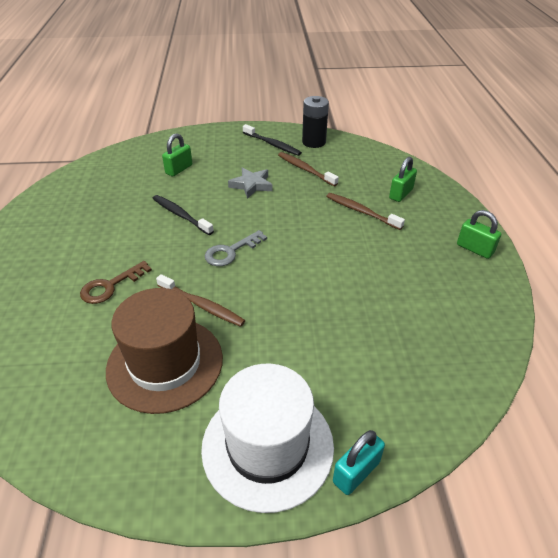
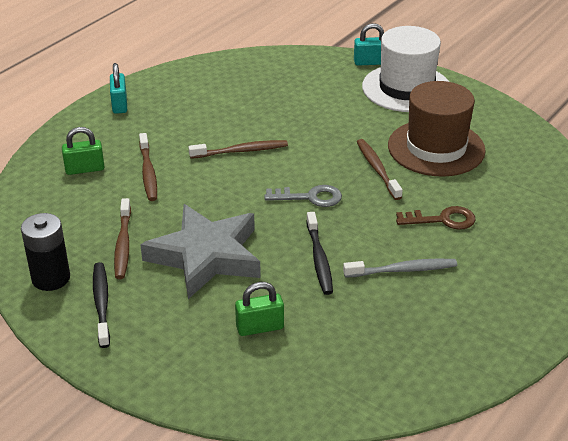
camera: 140 degrees left, 5 degrees down
grey star [228,167,273,199] -> grey star [140,204,261,299], size x1.95
green padlock [457,210,501,259] -> turquoise padlock [110,63,127,114]
none -> brown toothbrush [188,140,288,159]
none -> grey toothbrush [343,259,457,278]

